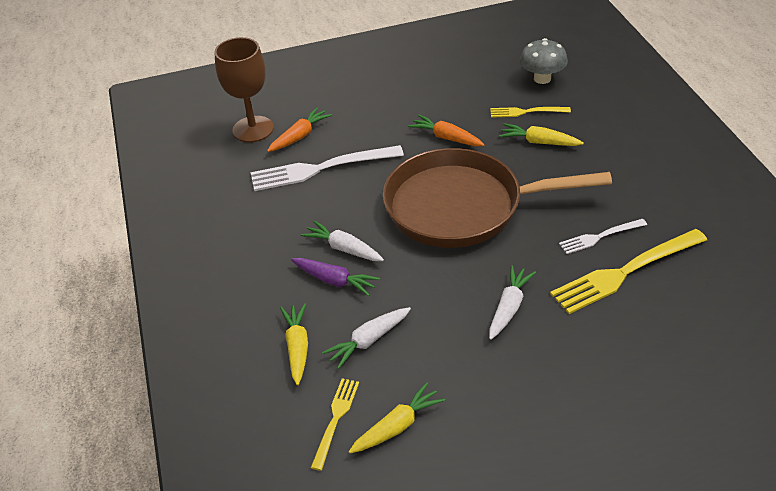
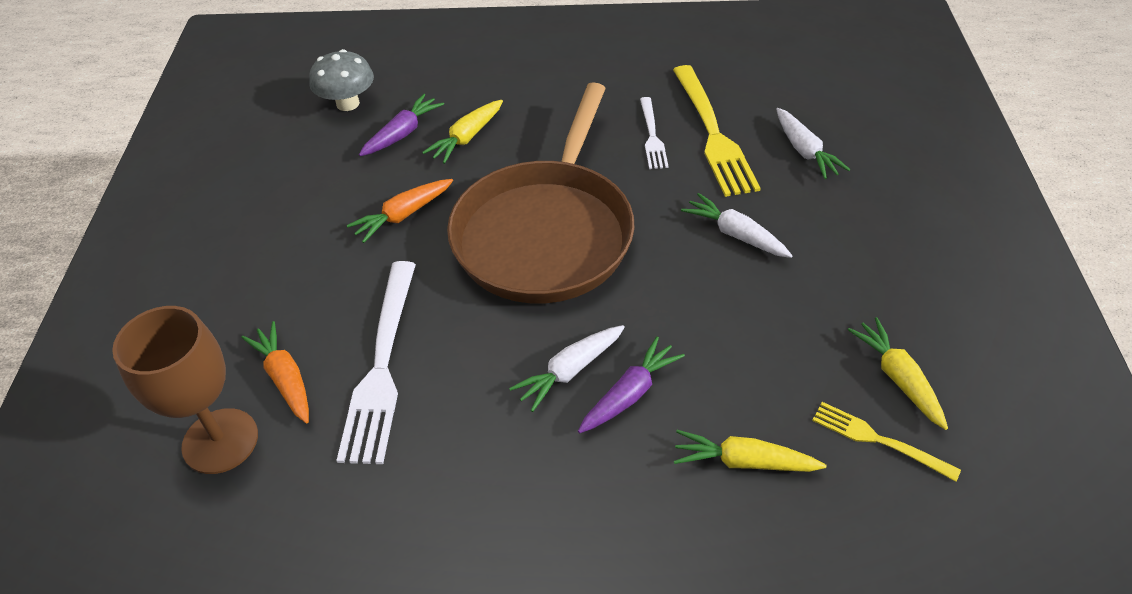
camera: 75 degrees left, 5 degrees up
white carrot [322,307,411,369] -> white carrot moved to [776,108,850,179]
yellow fork [490,107,571,118] -> purple carrot [359,94,444,156]

